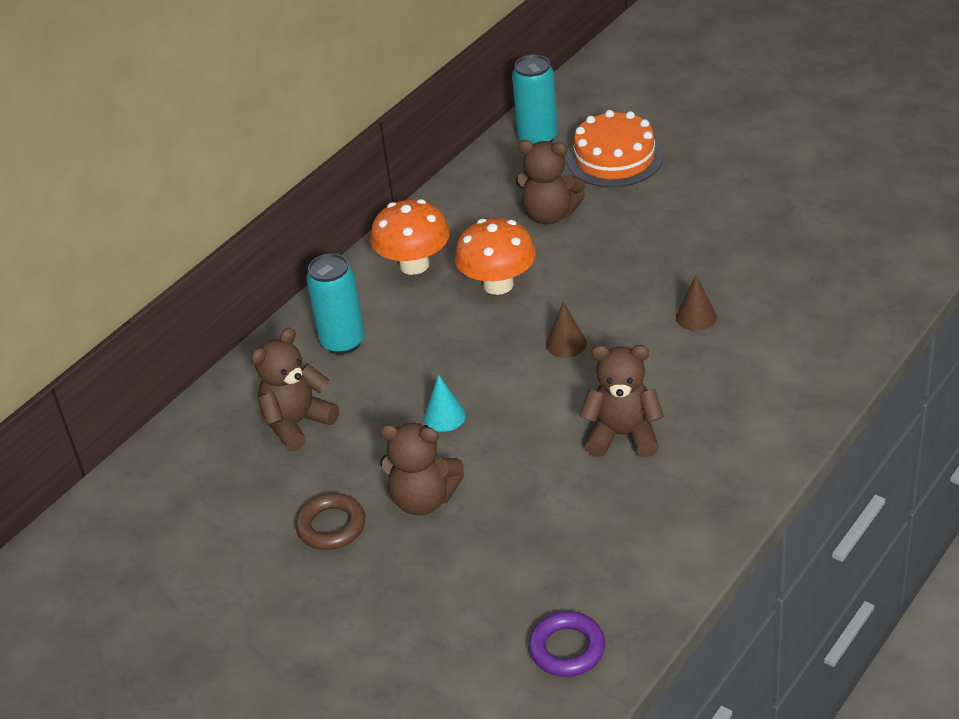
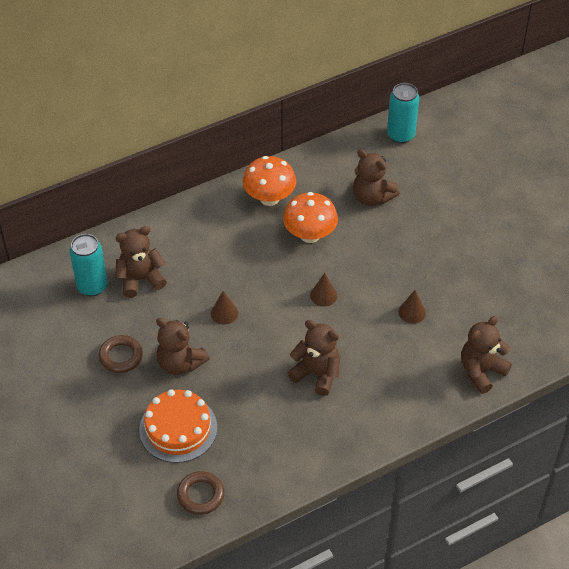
camera: 20 degrees right, 10 degrees up
turquoise can [306,253,365,355] -> turquoise can moved to [69,234,108,296]
turquoise cone [424,375,466,432] -> brown cone [211,291,238,325]
purple ring [528,611,605,677] -> brown ring [177,471,224,515]
orange cake [567,110,663,187] -> orange cake moved to [139,389,217,463]
none -> brown teddy bear [461,316,512,394]

